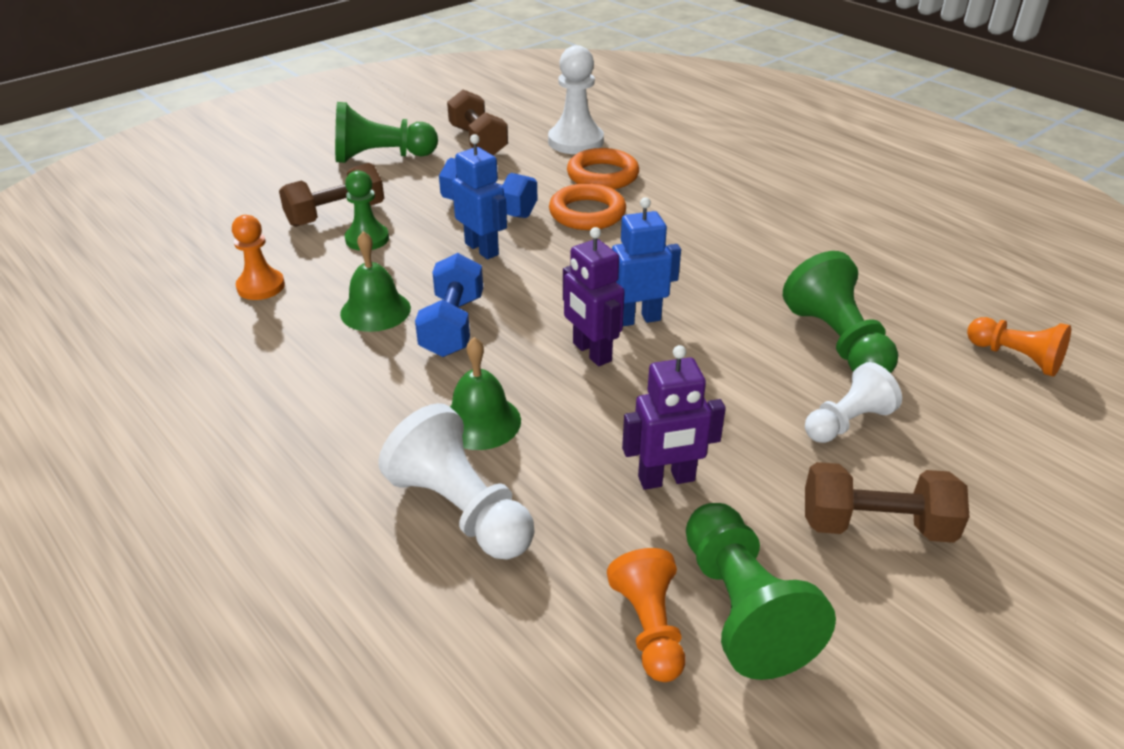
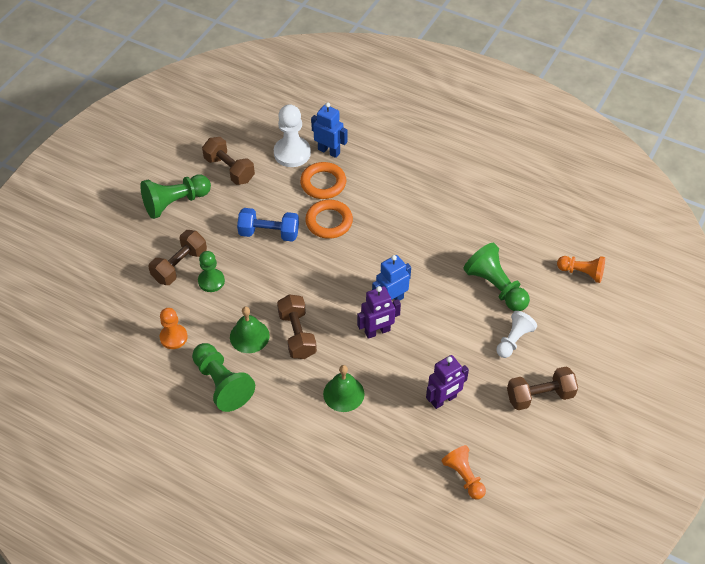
camera: 20 degrees left, 15 degrees up
white pawn [378,403,535,559] -> none
blue dumbbell [415,253,483,357] -> brown dumbbell [277,294,317,359]
blue robot [452,134,507,259] -> blue robot moved to [311,102,347,158]
purple robot [563,227,625,366] -> purple robot turned 60 degrees counterclockwise [357,286,401,339]
green pawn [686,503,836,680] -> green pawn moved to [192,343,255,412]

